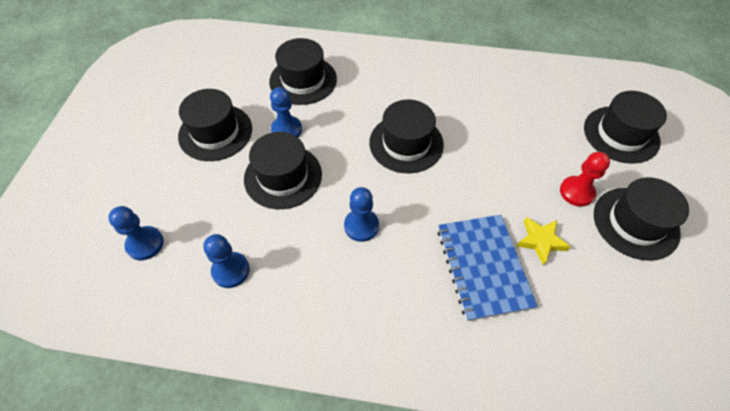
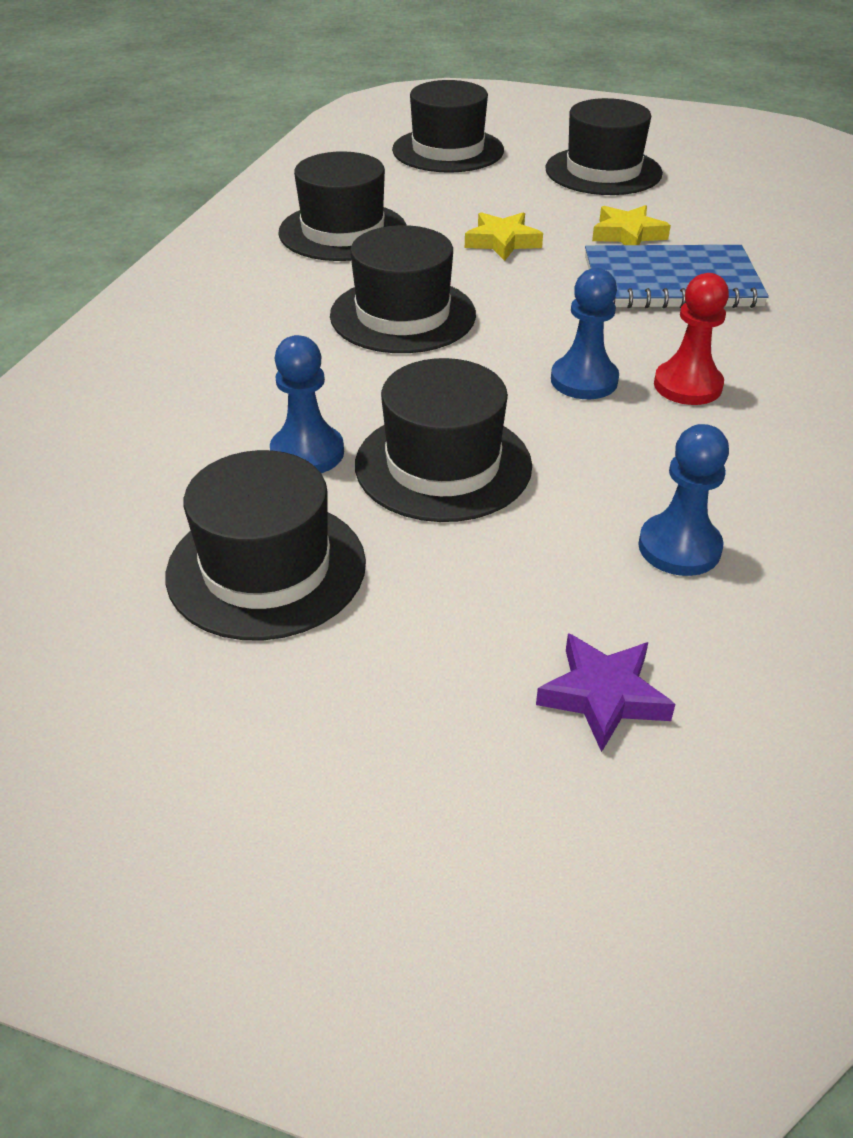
camera: 80 degrees left, 15 degrees down
blue pawn [108,206,163,260] -> purple star [536,633,676,752]
black hat [269,38,337,105] -> black hat moved to [278,151,407,261]
red pawn [560,152,610,206] -> red pawn moved to [654,273,729,405]
none -> yellow star [465,212,543,261]

